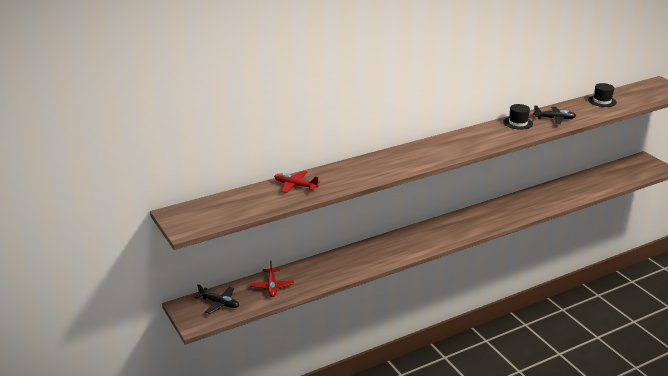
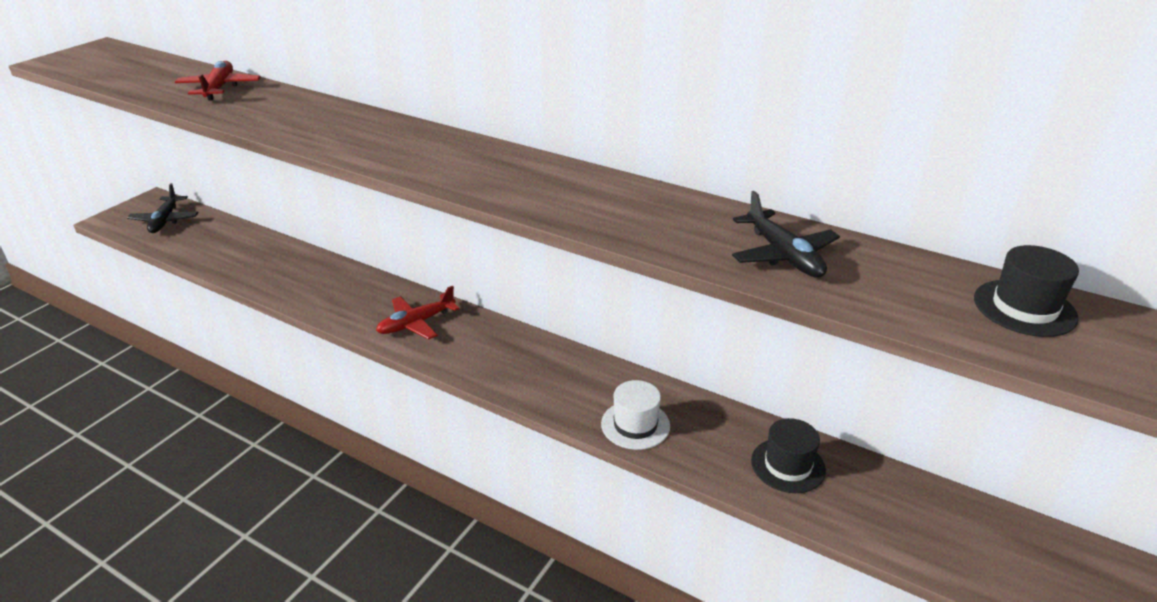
camera: 60 degrees right, 5 degrees up
red plane [250,261,294,297] -> red plane moved to [376,286,460,340]
black hat [503,104,533,130] -> black hat moved to [751,418,826,493]
none -> white hat [601,380,670,450]

